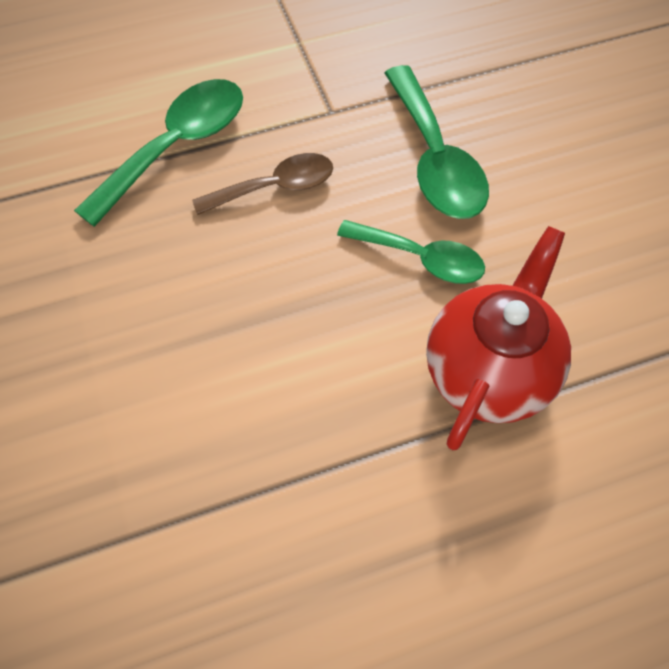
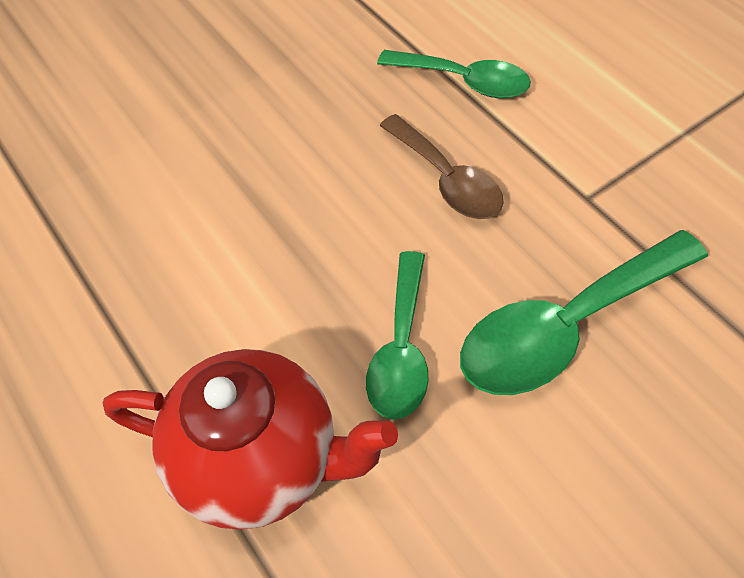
camera: 80 degrees right, 5 degrees down
green spoon [74,79,243,227] -> green spoon [377,50,531,98], size x0.67

